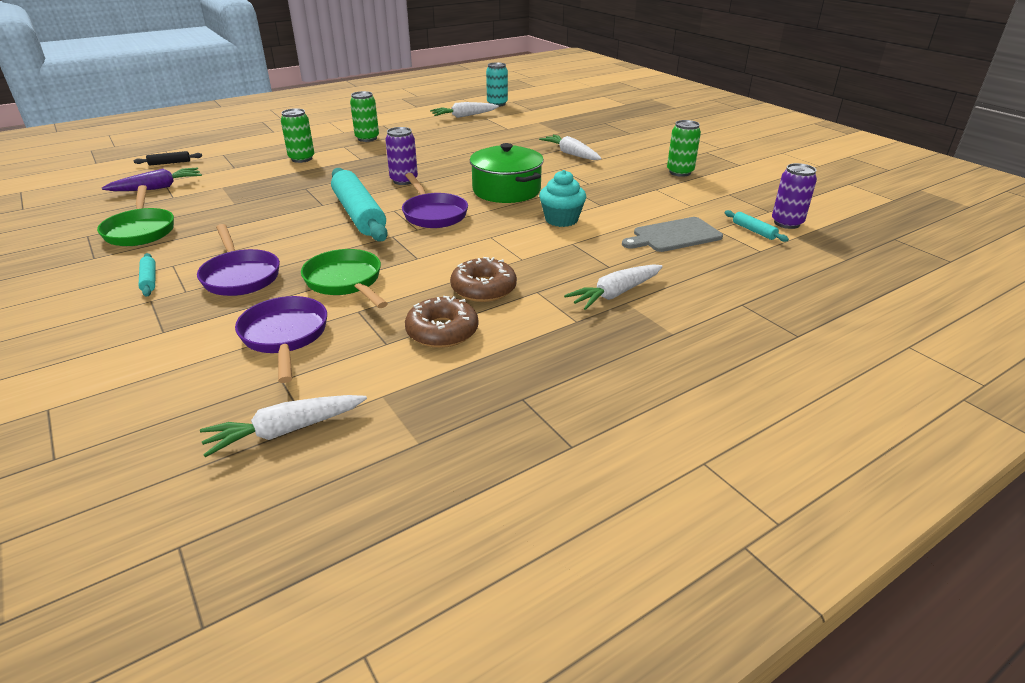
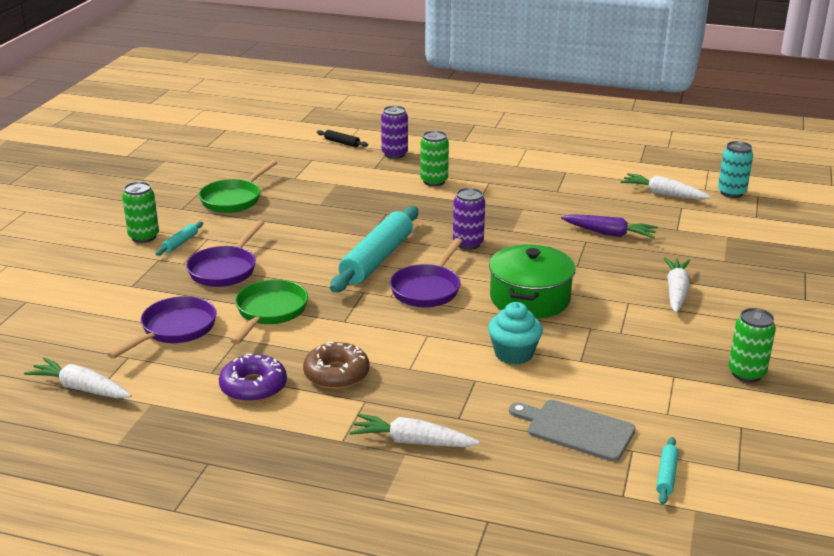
camera: 50 degrees right, 5 degrees down
purple carrot [102,168,202,191] -> purple carrot moved to [561,214,658,238]
green can [350,91,379,142] -> green can moved to [122,181,159,243]
brown donut [405,296,479,348] -> purple donut [219,354,287,402]
purple can [772,163,817,229] -> purple can moved to [381,106,408,159]

